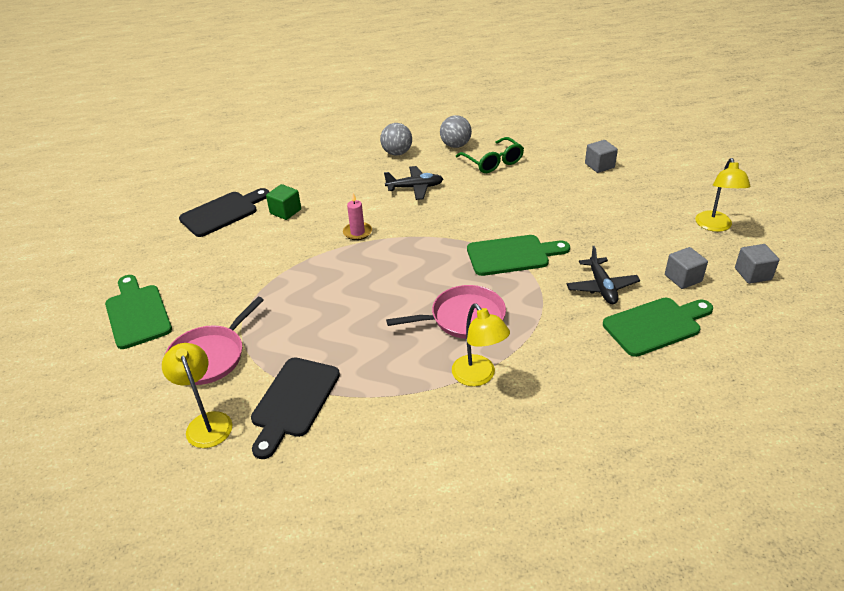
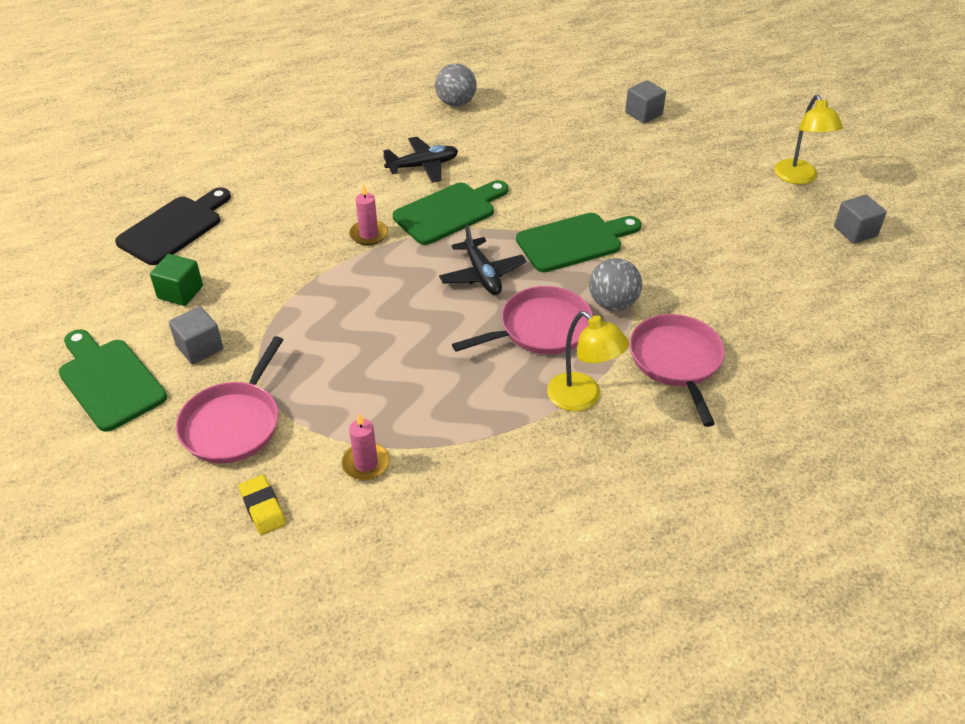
camera: 15 degrees left, 5 degrees up
yellow lamp [162,343,233,448] -> yellow eraser [239,475,286,535]
black cutting board [251,357,340,459] -> pink candle [342,413,390,481]
green cube [266,184,301,220] -> green cube moved to [150,254,203,306]
grey ball [380,123,412,156] -> grey ball moved to [589,258,642,311]
green glasses [456,137,524,173] -> none
black plane [567,246,640,304] -> black plane moved to [439,224,526,295]
green cutting board [603,297,713,357] -> green cutting board moved to [393,180,508,245]
grey cube [665,247,708,289] -> grey cube moved to [169,306,223,364]
none -> pink pan [629,314,725,427]

